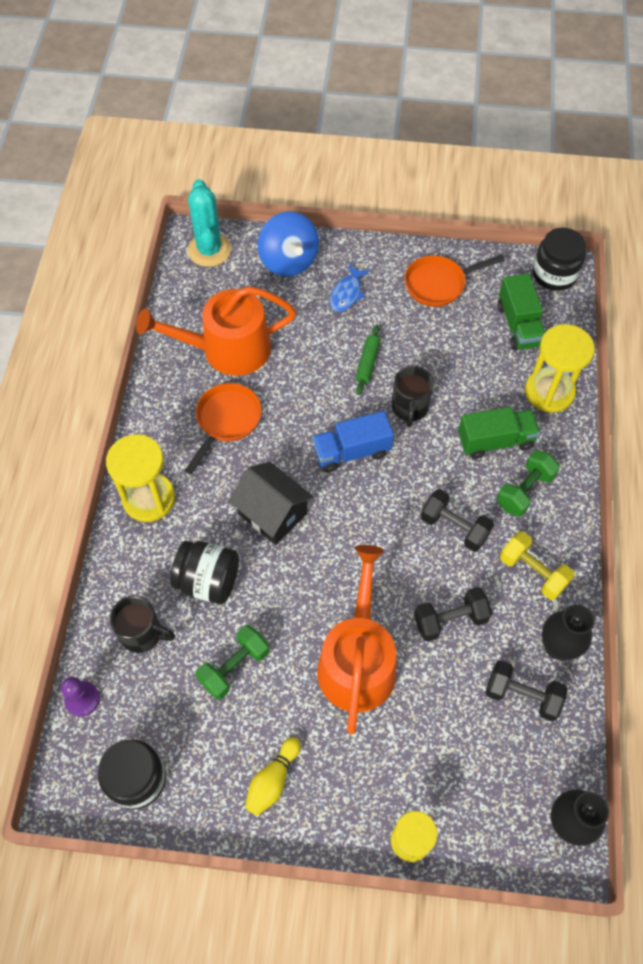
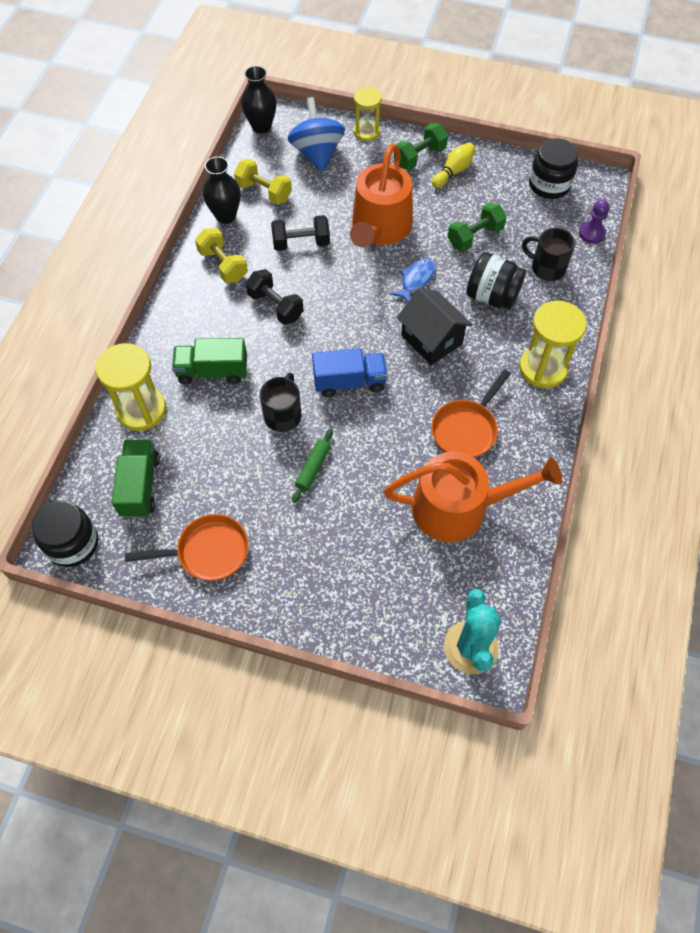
camera: 170 degrees left, 0 degrees up
blue spinning top [257,211,319,276] -> blue spinning top moved to [288,97,345,173]
blue fish [330,264,370,312] -> blue fish moved to [390,258,435,302]
black dumbbell [485,660,568,721] -> yellow dumbbell [234,159,292,205]
green dumbbell [497,450,560,517] -> green dumbbell moved to [394,123,448,170]

